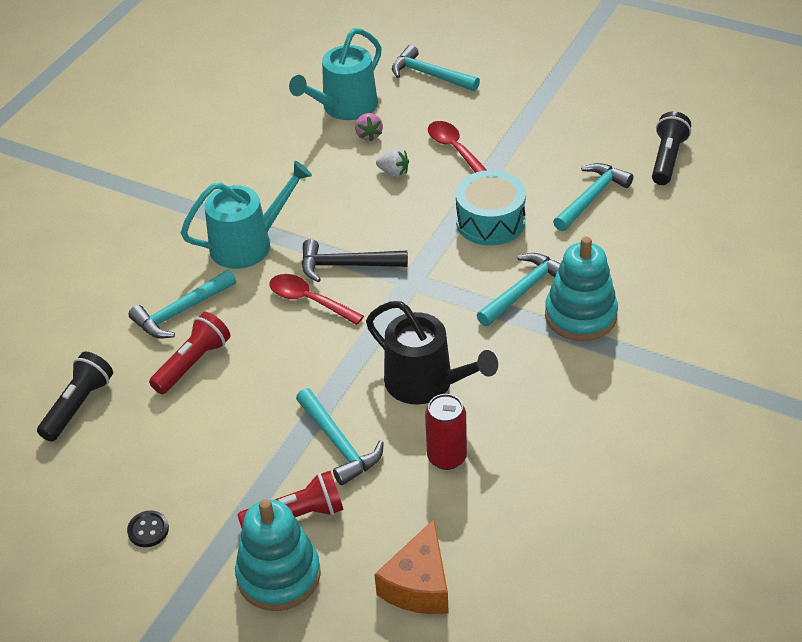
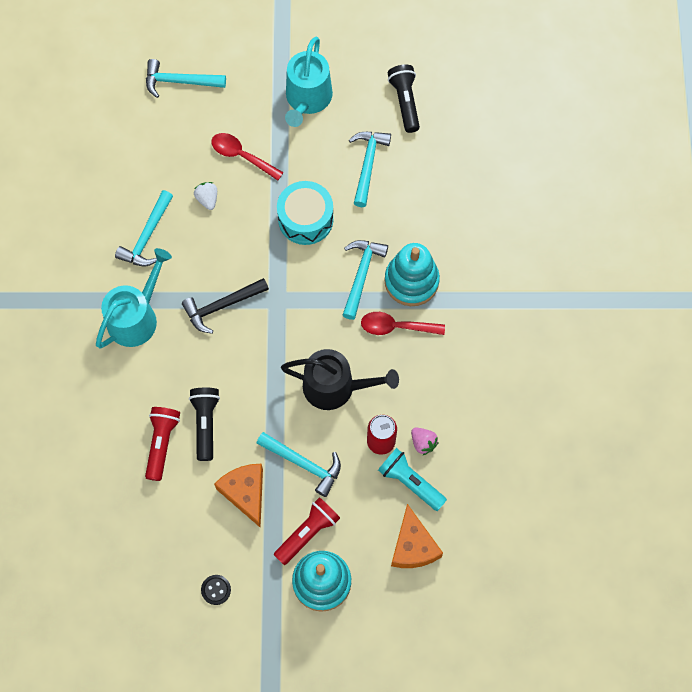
camera: 30 degrees left, 25 degrees up
black flashlight [37,352,113,442] -> black flashlight moved to [189,388,220,461]
turquoise hammer [128,270,236,339] -> turquoise hammer moved to [115,190,173,266]
red spoon [270,274,364,325] -> red spoon moved to [361,312,445,335]
turquoise watering can [289,28,382,120] -> turquoise watering can moved to [285,37,333,127]
pink strawberry [355,113,383,142] -> pink strawberry moved to [411,427,439,456]
white strawberry [376,148,409,177] -> white strawberry turned 105 degrees counterclockwise [194,182,217,210]
none -> orange cheese [214,464,263,528]
none -> turquoise flashlight [378,448,447,511]

